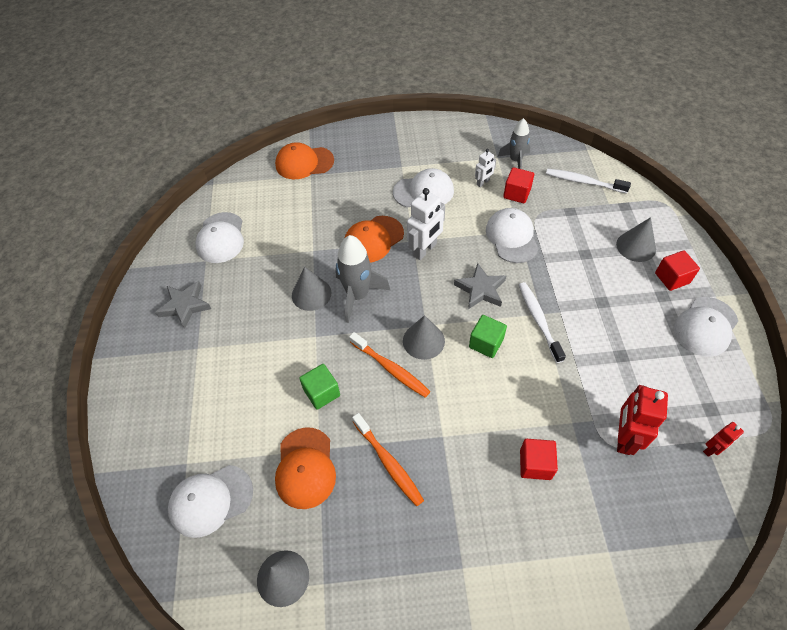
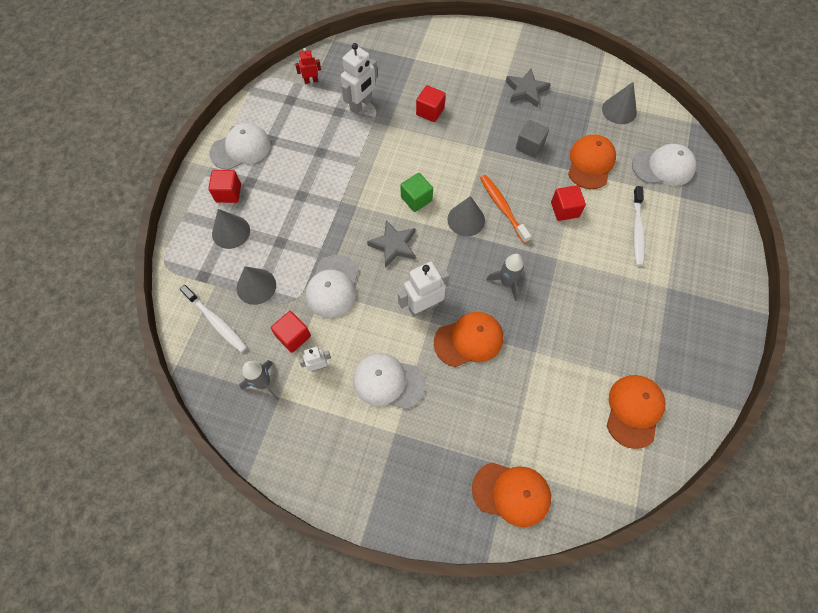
camera: 160 degrees left, 10 degrees up
grey star [155,281,211,329] -> grey star moved to [506,69,551,107]
white cap [196,212,244,263] -> orange cap [607,375,665,449]
grey cone [292,267,331,311] -> grey cone moved to [237,266,276,305]
green cube [299,364,340,410] -> red cube [551,185,586,221]
grey rocket [335,235,390,323] -> grey rocket [486,254,524,301], size x0.65
orange toothbrush [352,413,424,506] -> grey cube [516,120,549,158]
white toothbrush [519,282,566,363] -> white toothbrush moved to [633,186,645,267]
red robot [617,385,668,455] -> white robot [341,43,378,114]

